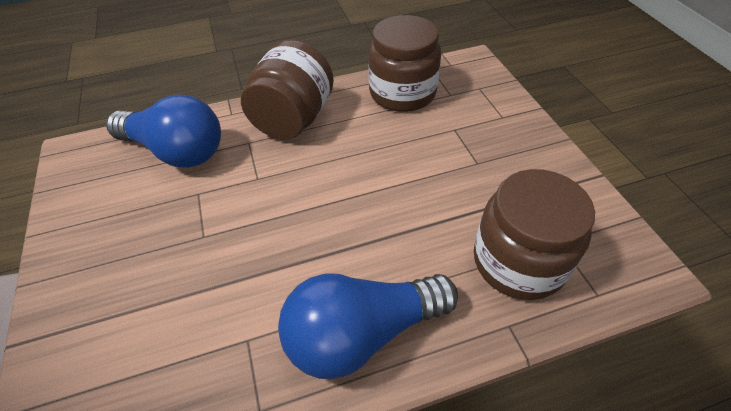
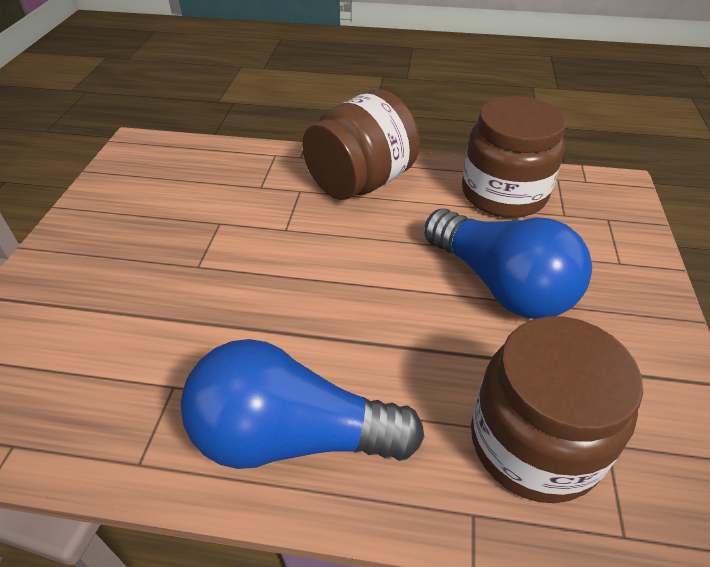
camera: 25 degrees right, 5 degrees down
blue light bulb [106,95,221,168] -> blue light bulb moved to [424,208,592,319]

